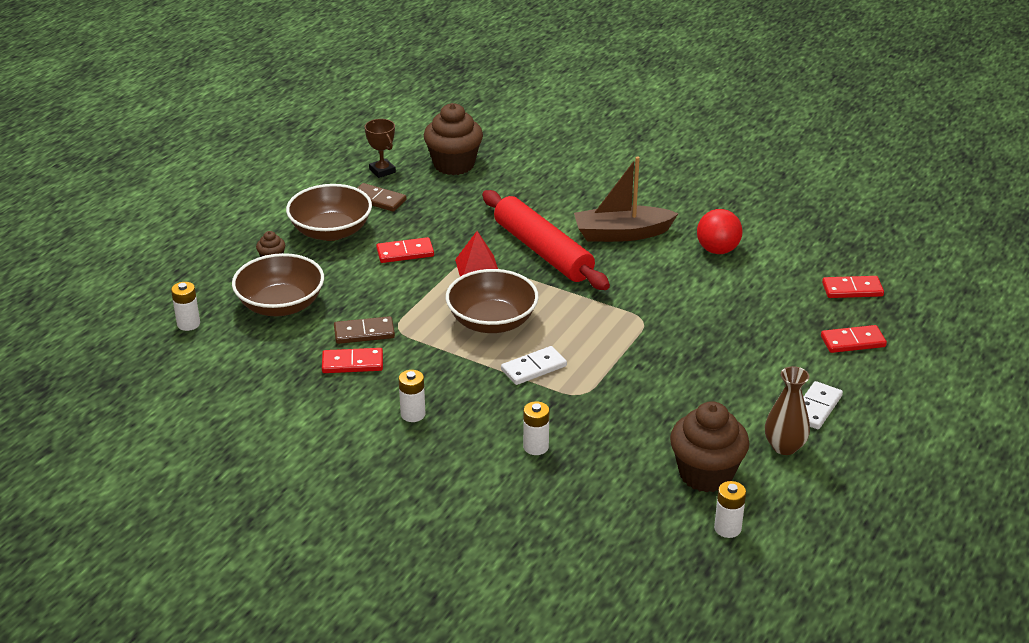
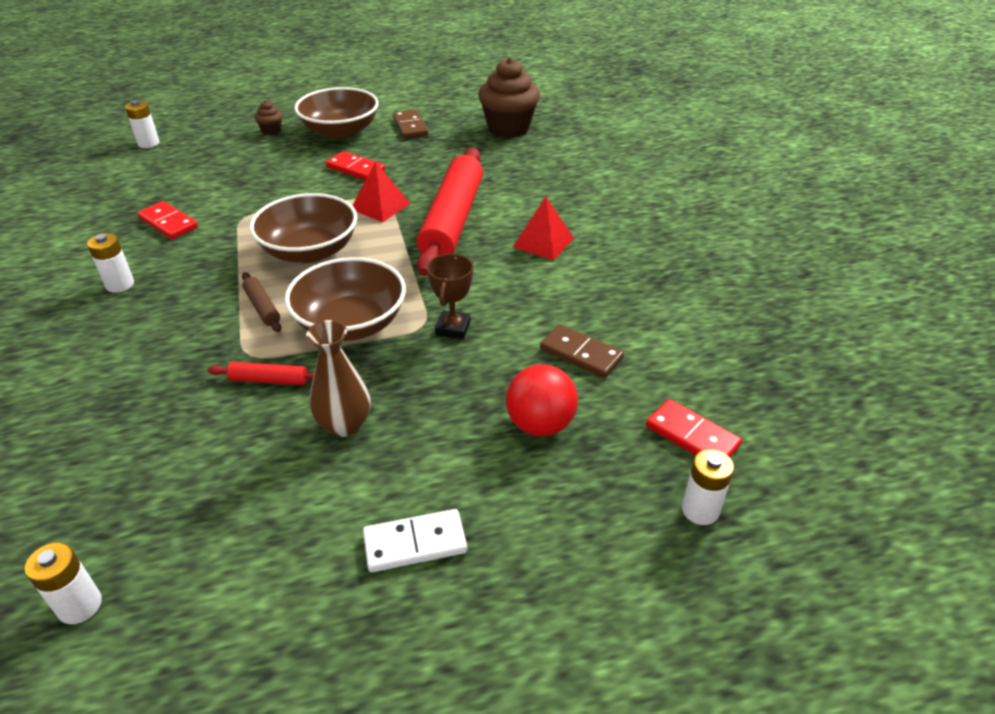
camera: 45 degrees right, 5 degrees up
brown bowl [232,253,324,316] -> brown bowl moved to [285,257,406,341]
brown domino [334,316,395,344] -> brown domino moved to [540,324,624,378]
brown trophy [365,119,396,178] -> brown trophy moved to [427,254,473,339]
white domino [501,346,567,385] -> brown rolling pin [242,272,282,332]
white battery [523,401,549,455] -> white battery moved to [682,449,734,525]
brown boat [574,156,679,242] -> red pyramid [513,197,574,261]
brown cupcake [670,401,750,493] -> none
red ball [697,209,743,254] -> red ball moved to [506,364,578,436]
brown vase [765,366,810,455] -> brown vase moved to [306,320,371,437]
red domino [821,325,887,353] -> none
none -> red rolling pin [208,362,314,385]

